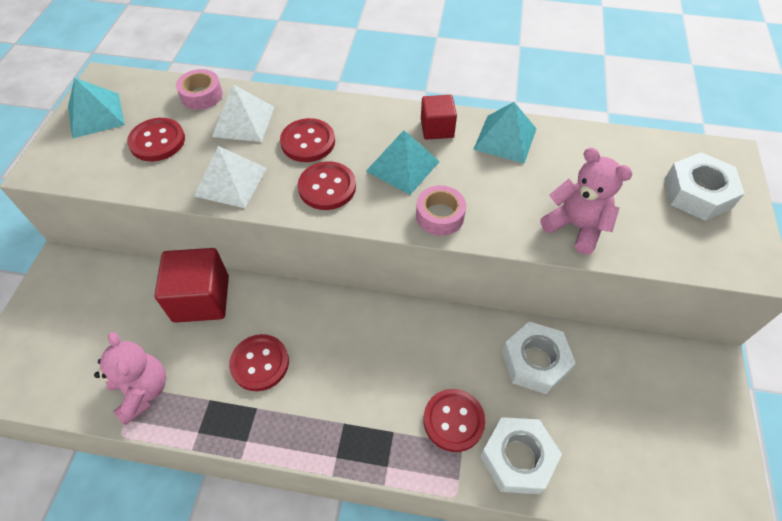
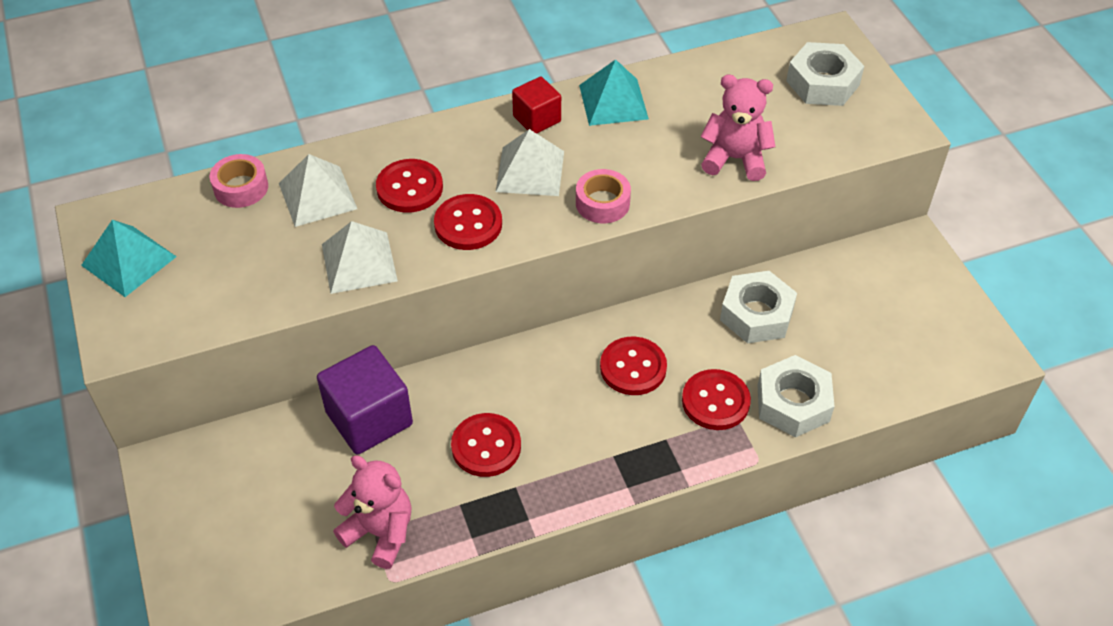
camera: 30 degrees left, 5 degrees down
red button [127,118,185,161] -> red button moved to [600,336,667,395]
red cube [155,248,229,323] -> purple cube [317,345,413,455]
turquoise pyramid [366,130,440,195] -> white pyramid [496,129,564,196]

